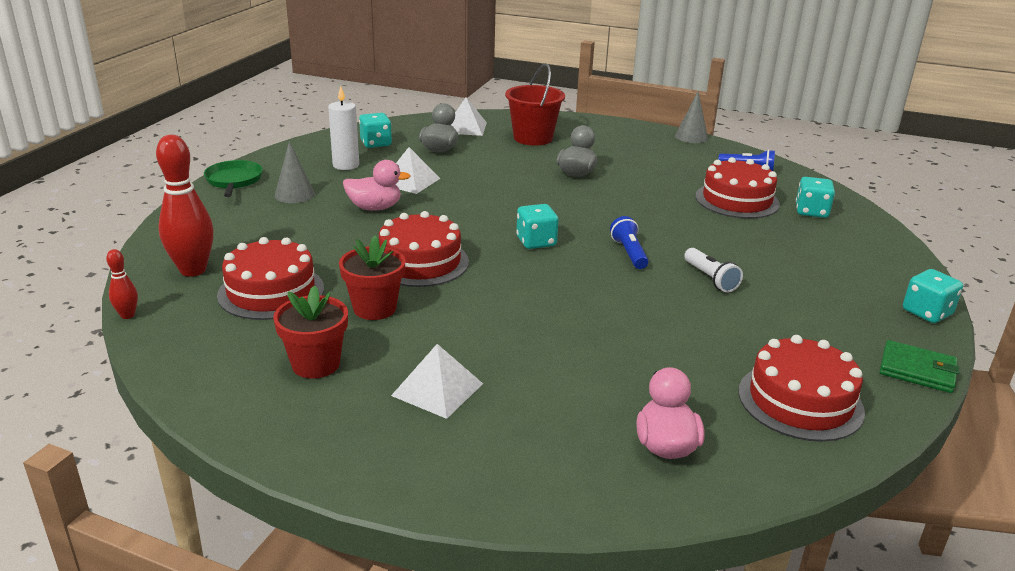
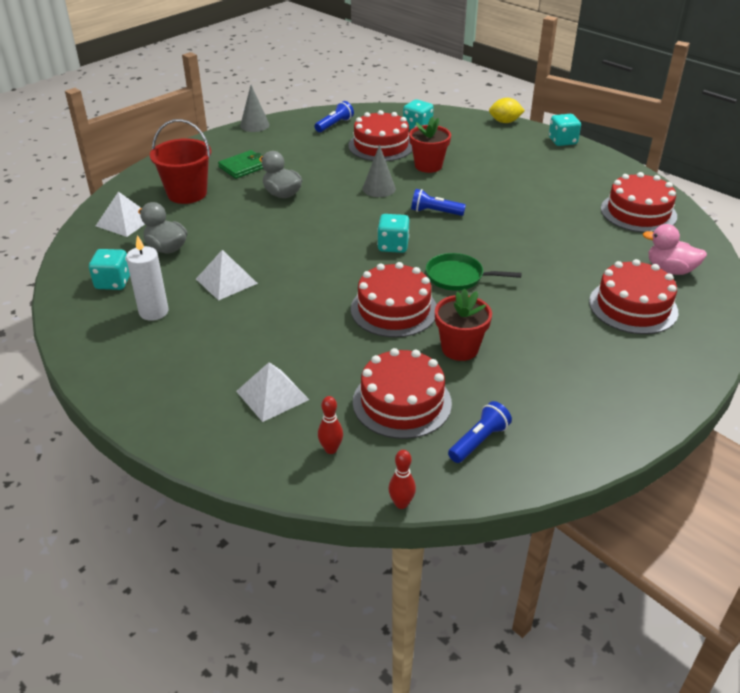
camera: 65 degrees left, 10 degrees up
red bowling pin [156,135,213,277] -> red bowling pin [318,396,343,454], size x0.48
green pan [204,160,263,197] -> green pan moved to [426,253,522,291]
red flower pot [273,285,348,379] -> red flower pot moved to [409,117,451,173]
grey cone [275,141,315,203] -> grey cone moved to [363,145,396,197]
pink duck [343,160,411,211] -> none
white pyramid [391,344,483,419] -> white pyramid moved to [236,362,309,422]
white flashlight [684,248,743,293] -> none
green wallet [879,340,960,393] -> green wallet moved to [218,150,263,179]
none -> blue flashlight [448,401,512,463]
none -> yellow lemon [489,98,525,123]
none -> red cake [589,259,678,334]

